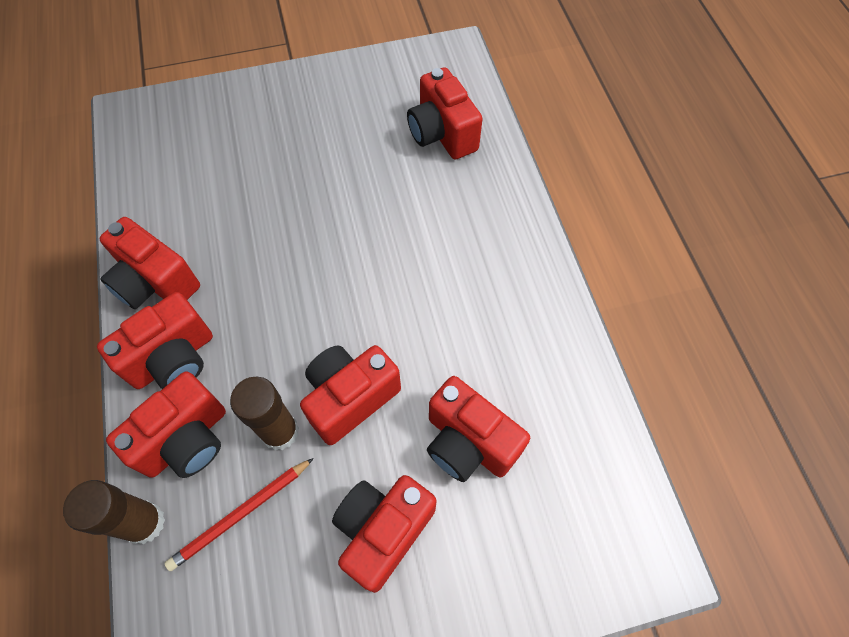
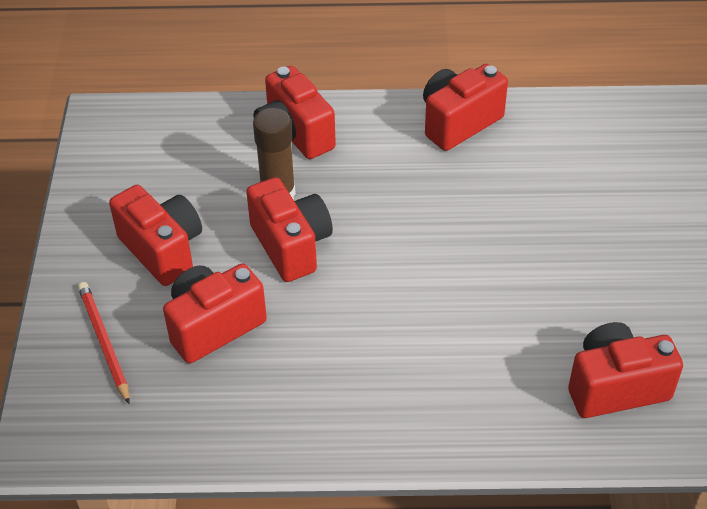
camera: 105 degrees right, 15 degrees down
brown glue stick [63,480,165,544] -> none
red camera [97,292,213,389] -> none
red pencil [164,458,314,571] -> red pencil moved to [78,282,130,404]

